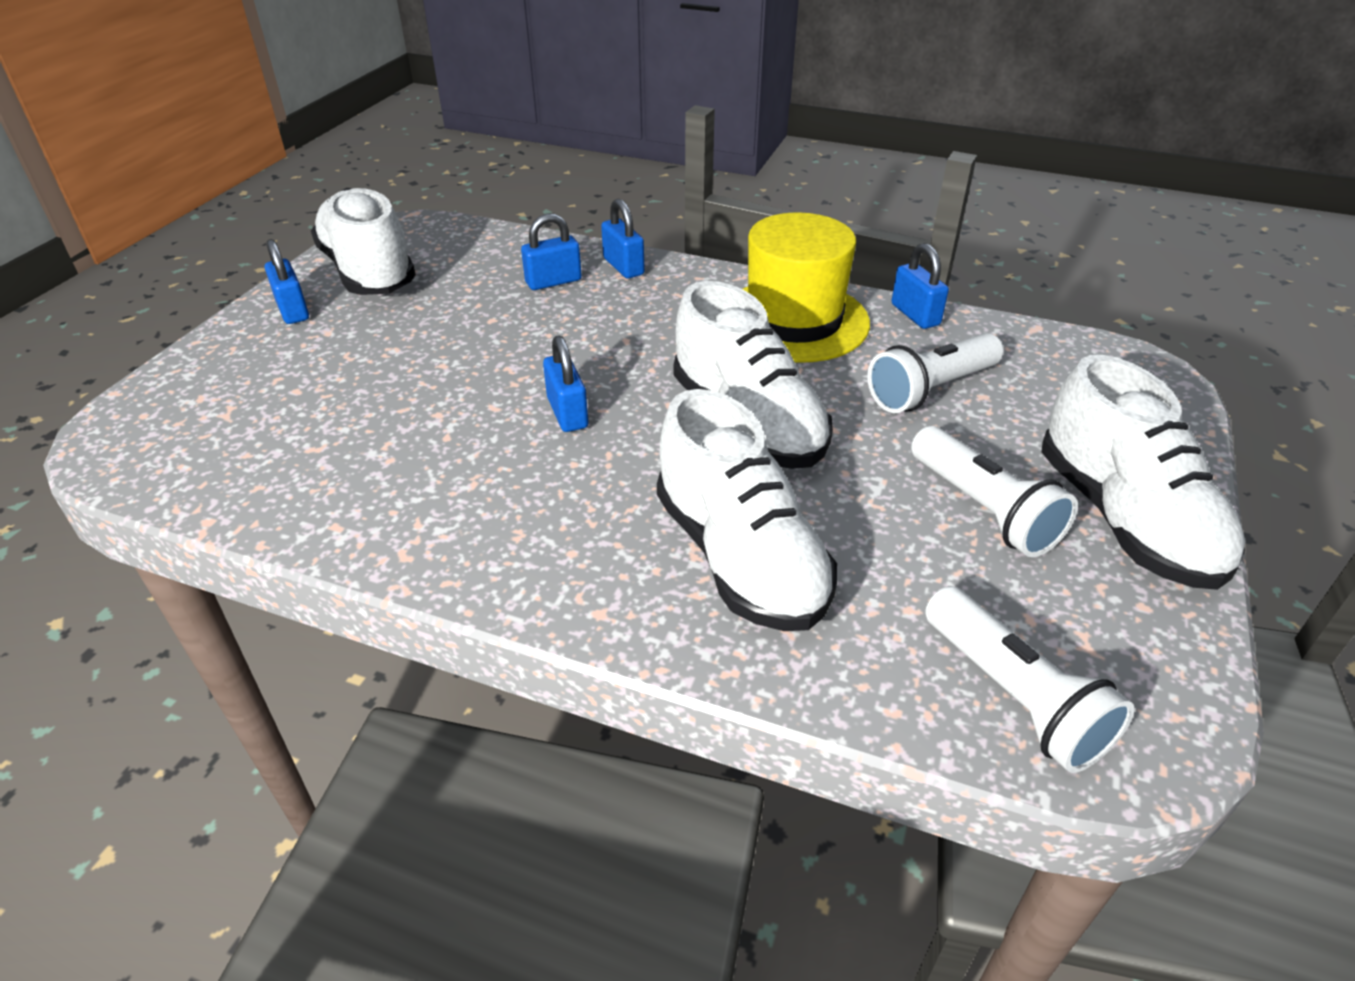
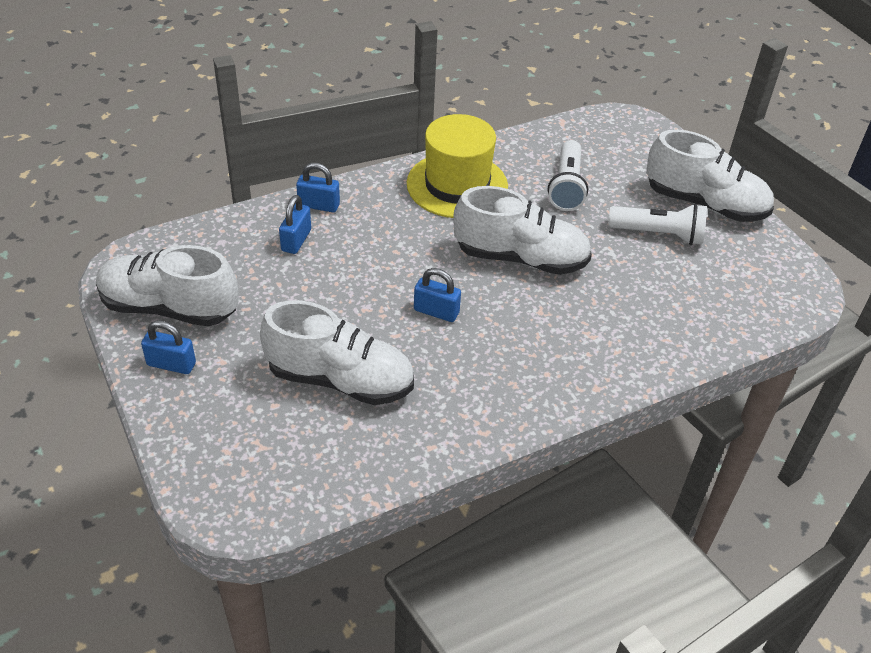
camera: 50 degrees left, 5 degrees up
white shoe [657,389,837,631] -> white shoe moved to [260,300,414,405]
blue padlock [891,243,949,329] -> none
white flashlight [925,586,1134,773] -> none

